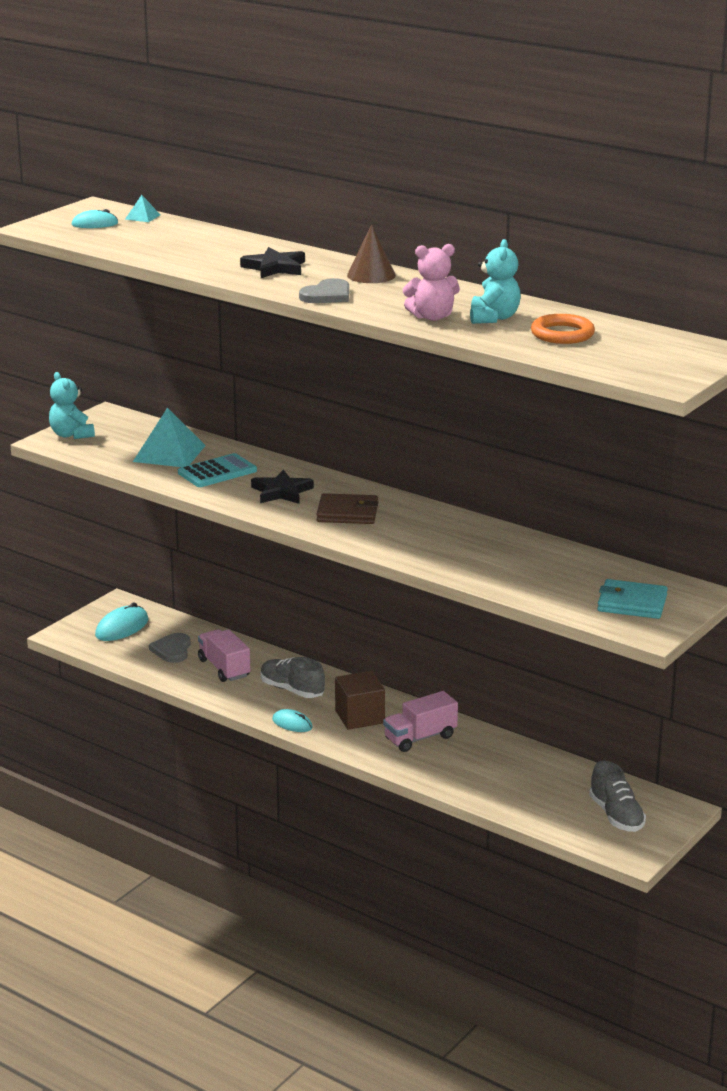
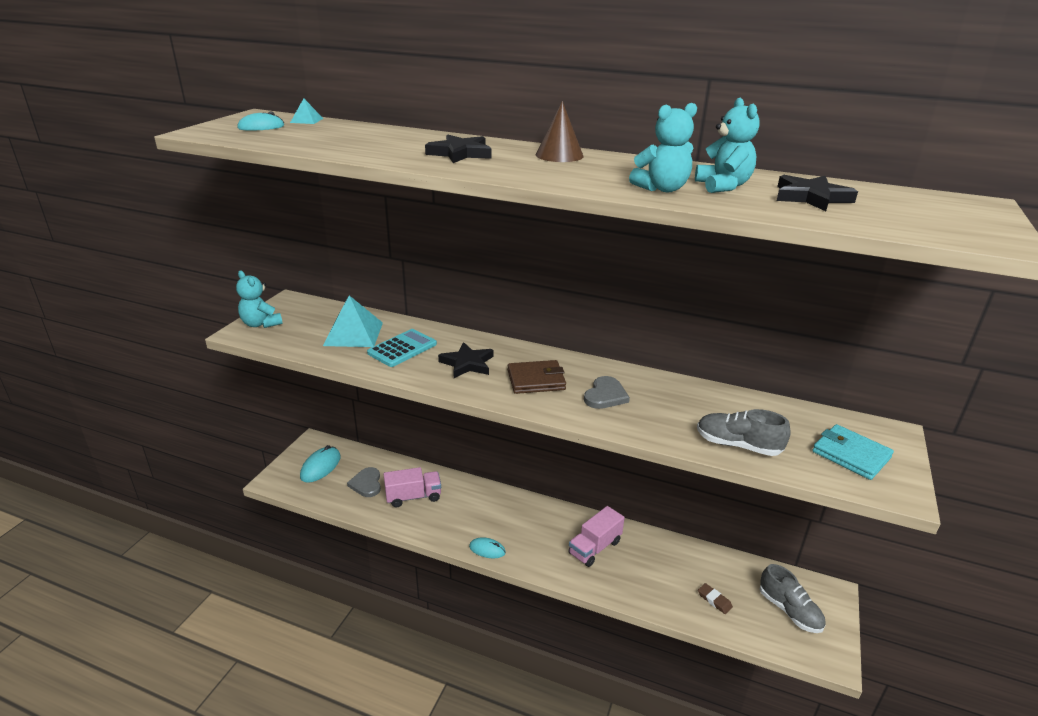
camera: 15 degrees left, 5 degrees up
pink truck [198,629,250,682] -> pink truck turned 120 degrees clockwise [384,467,441,507]
grey shoe [261,657,325,698] -> grey shoe moved to [697,409,791,456]
grey heart [299,278,349,303] -> grey heart moved to [584,376,630,409]
brown cube [335,671,385,730] -> none
pink teddy bear [403,244,460,321] -> turquoise teddy bear [629,103,697,192]
orange ring [531,314,595,344] -> black star [777,175,858,211]
turquoise wallet [597,579,668,619] -> turquoise wallet turned 45 degrees clockwise [812,424,894,480]
none -> brown eraser [698,583,733,614]

